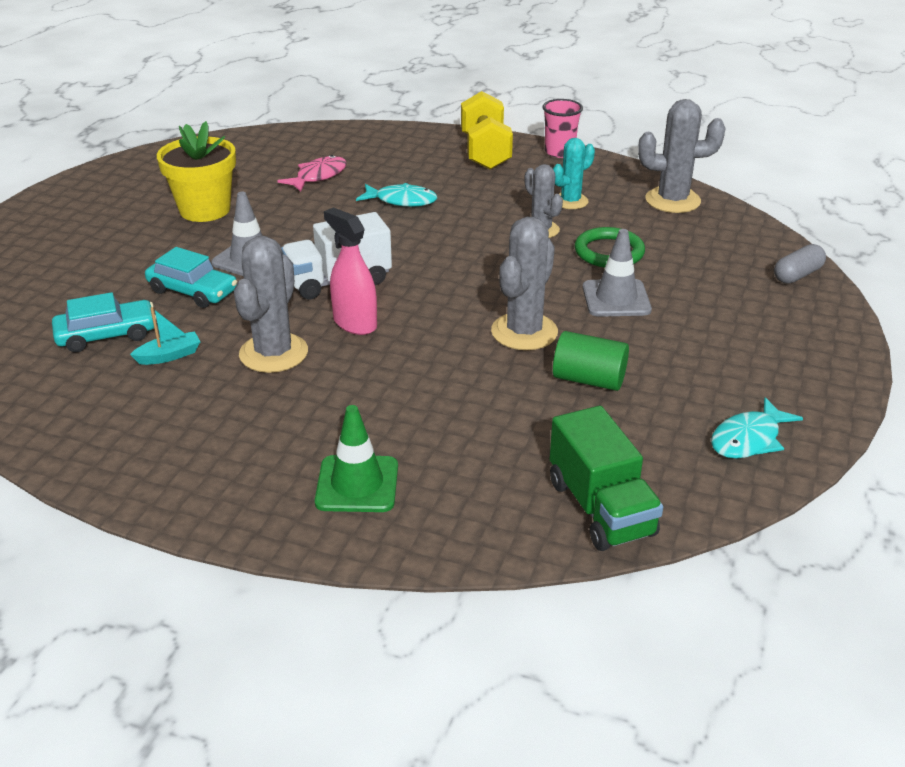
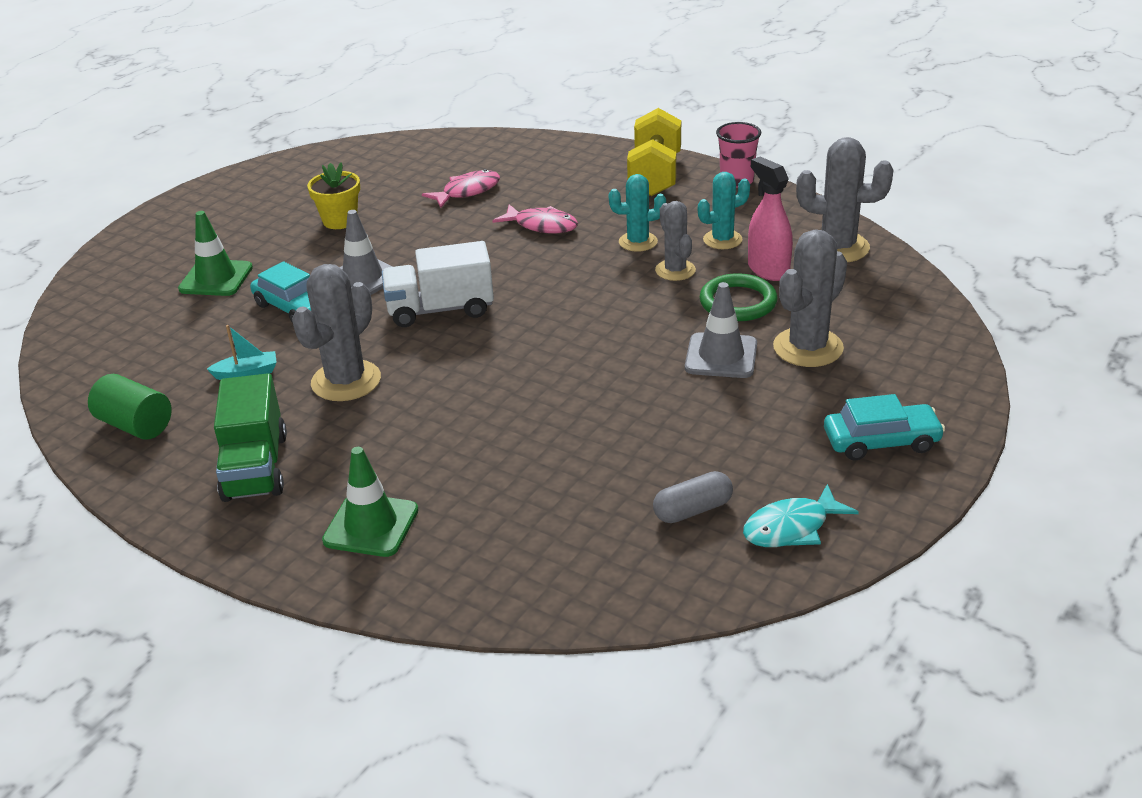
camera: 15 degrees right, 0 degrees up
turquoise car [52,292,156,352] -> turquoise car moved to [824,394,945,460]
yellow flower pot [157,121,236,222] -> yellow flower pot [307,162,360,229], size x0.66
pink spray bottle [324,207,377,335] -> pink spray bottle moved to [748,157,793,281]
turquoise fish [356,183,437,207] -> pink fish [493,204,578,234]
grey cactus [491,217,558,350] -> grey cactus moved to [773,229,847,367]
green truck [550,406,663,551] -> green truck moved to [214,373,287,502]
green cylinder [553,331,629,391] -> green cylinder moved to [88,374,172,440]
grey capsule [774,244,826,284] -> grey capsule moved to [653,471,733,523]
none -> green traffic cone [178,211,253,296]
none -> turquoise cactus [608,174,666,252]

